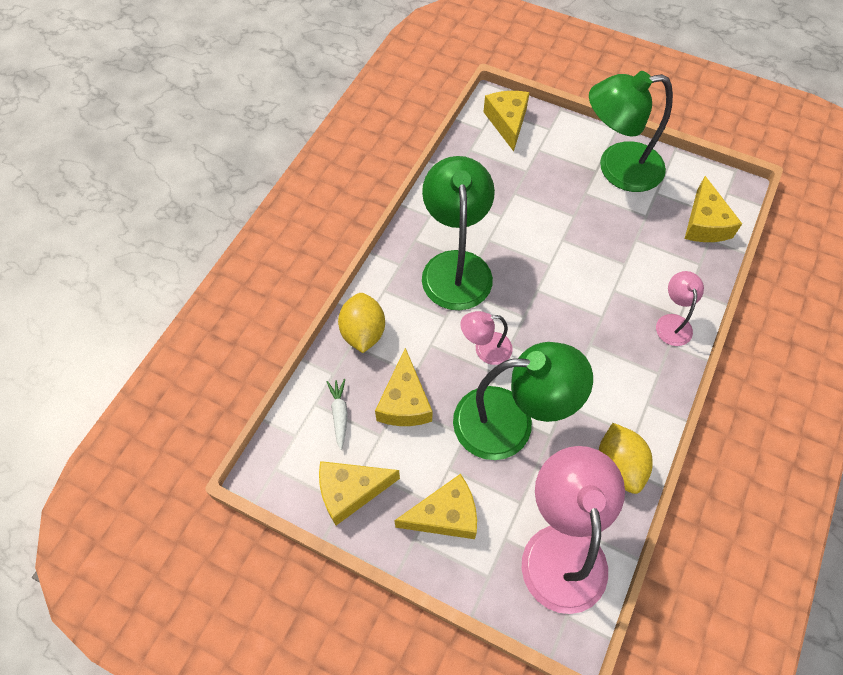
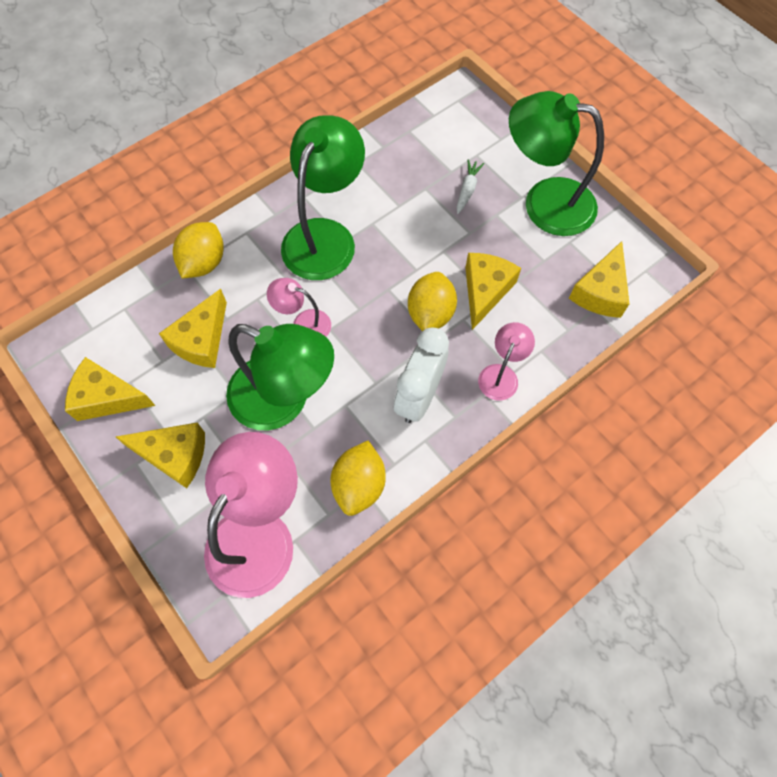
camera: 25 degrees right, 5 degrees up
white carrot [327,379,348,450] -> white carrot moved to [457,159,484,214]
yellow cheese [483,91,530,151] -> yellow cheese moved to [465,253,521,330]
none -> white clock [394,328,449,423]
none -> yellow lemon [408,272,457,331]

